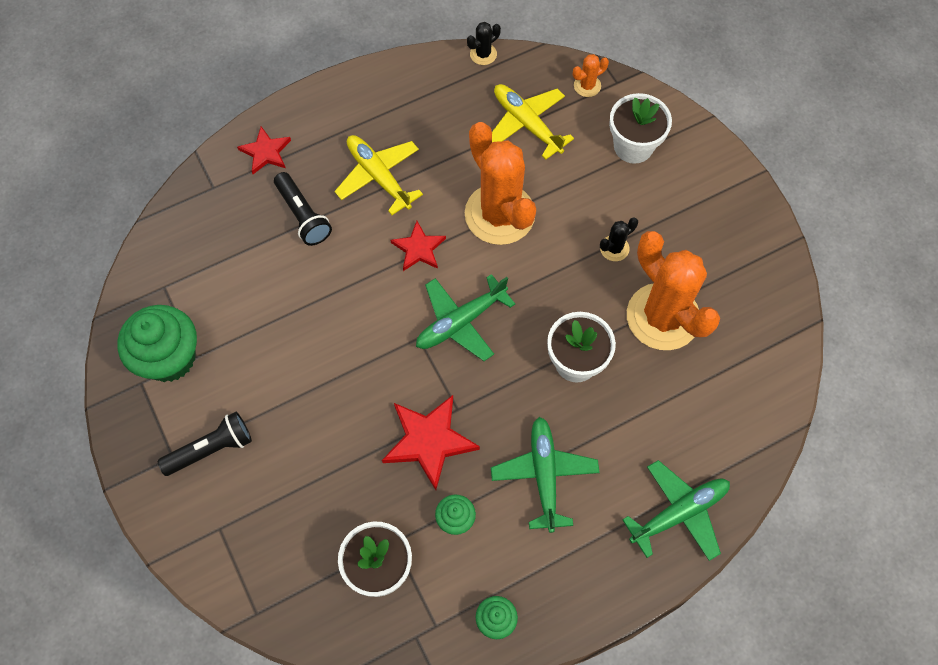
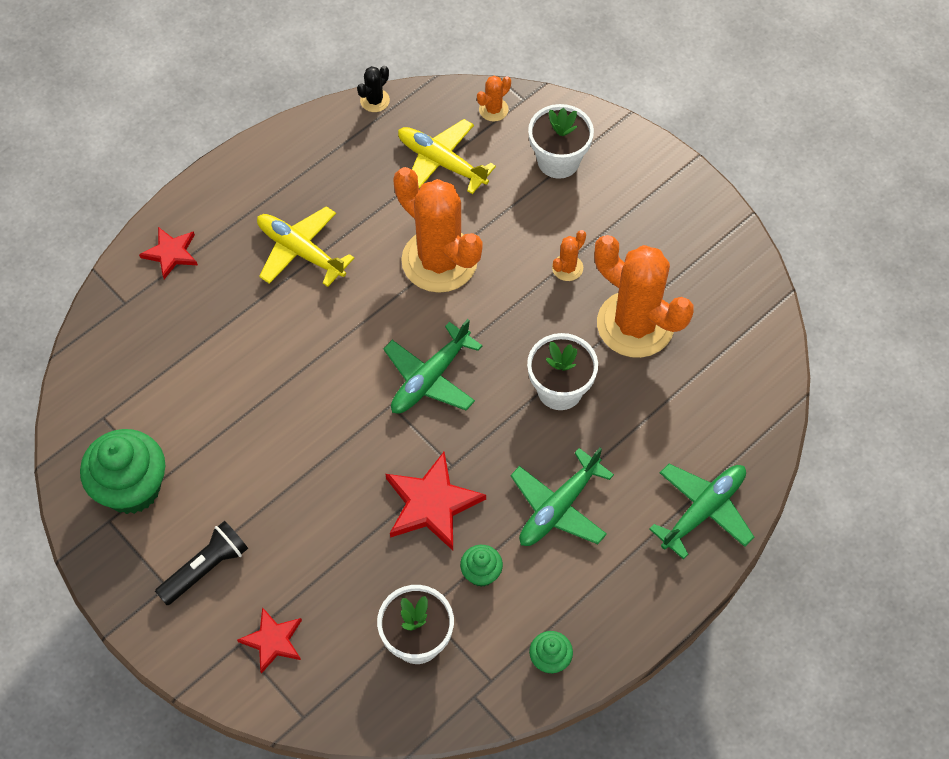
camera: 15 degrees left, 5 degrees down
black flashlight [274,172,332,246] -> none
red star [390,221,446,271] -> red star moved to [237,607,302,674]
green plane [491,417,600,533] -> green plane turned 120 degrees counterclockwise [510,448,614,546]
black cactus [600,217,638,261] -> orange cactus [552,230,586,281]

